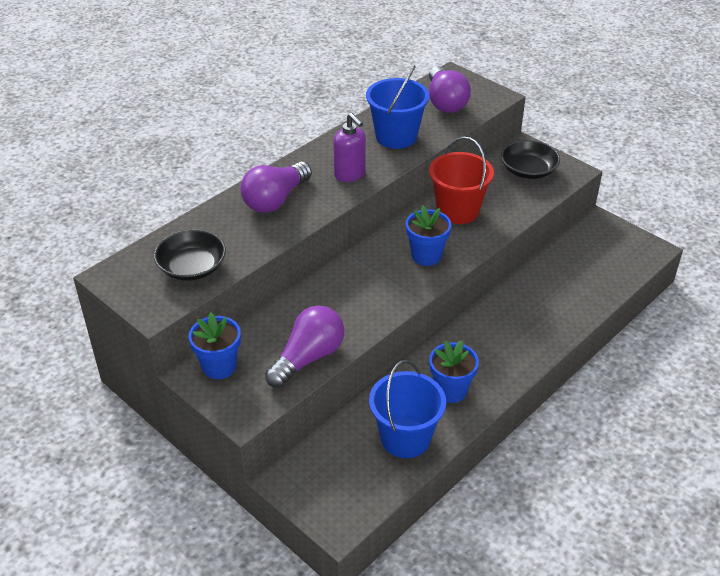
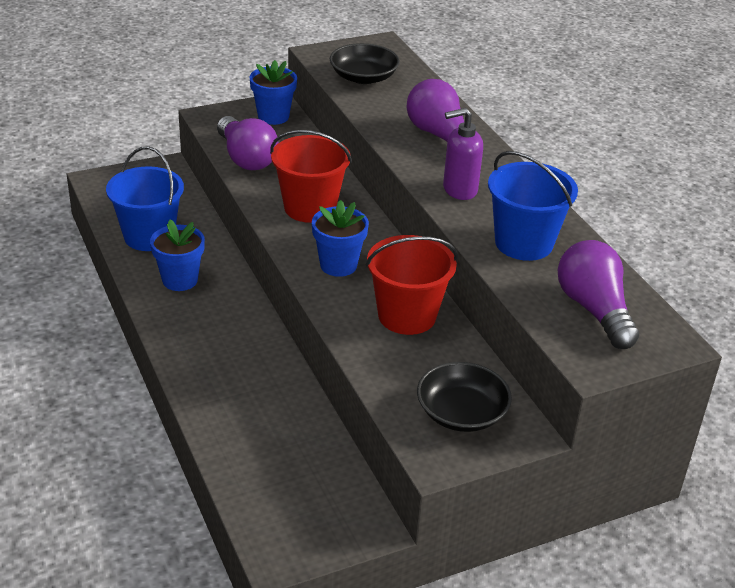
camera: 110 degrees right, 5 degrees down
purple light bulb [429,66,471,113] -> purple light bulb turned 60 degrees clockwise [558,240,639,349]
none -> red bucket [270,130,352,223]

